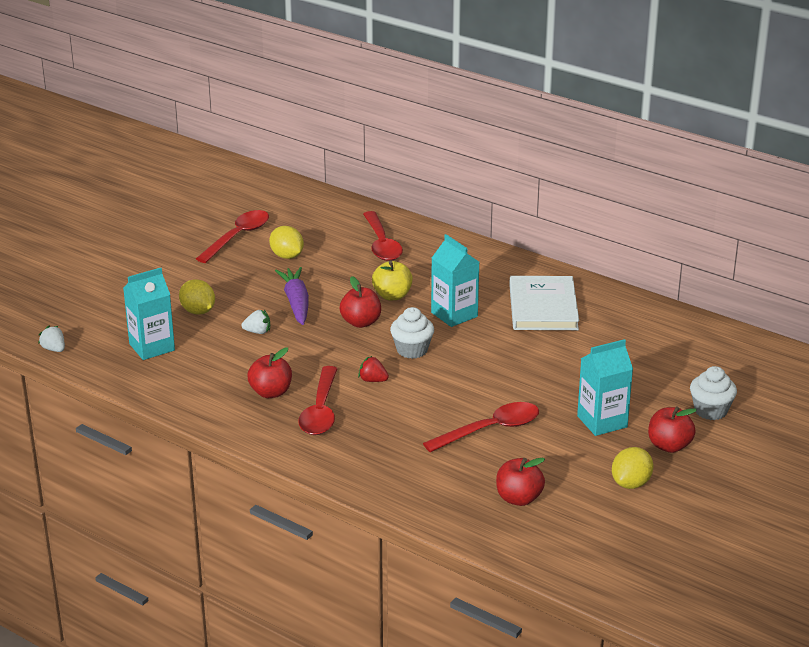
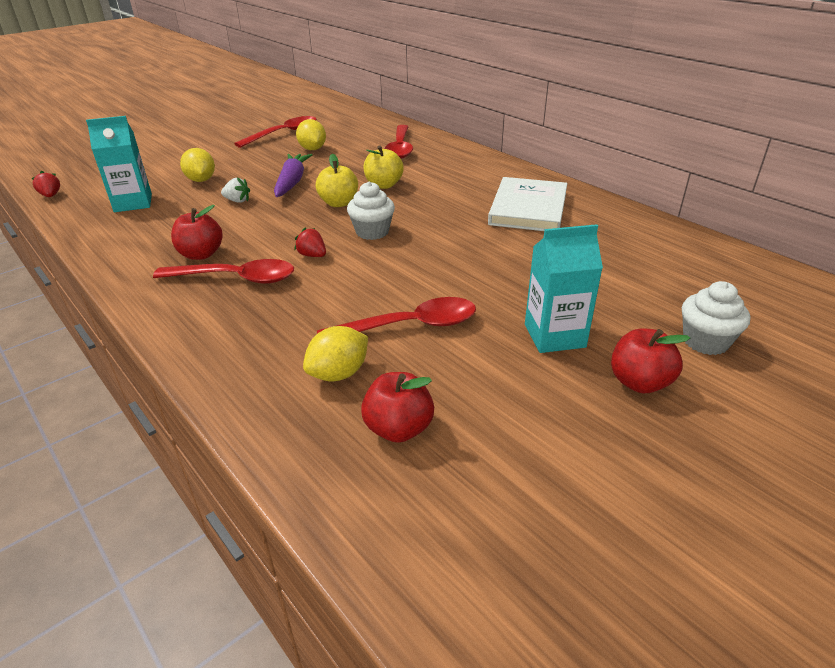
camera: 15 degrees right, 5 degrees up
white strawberry [38,326,65,352] -> red strawberry [32,171,60,197]
red spoon [298,366,338,435] -> red spoon turned 105 degrees counterclockwise [153,259,294,284]
red apple [340,276,381,328] -> yellow apple [316,154,358,207]
turquoise carton [431,234,479,327] -> none
yellow lemon [612,447,653,489] -> yellow lemon moved to [303,326,368,381]

